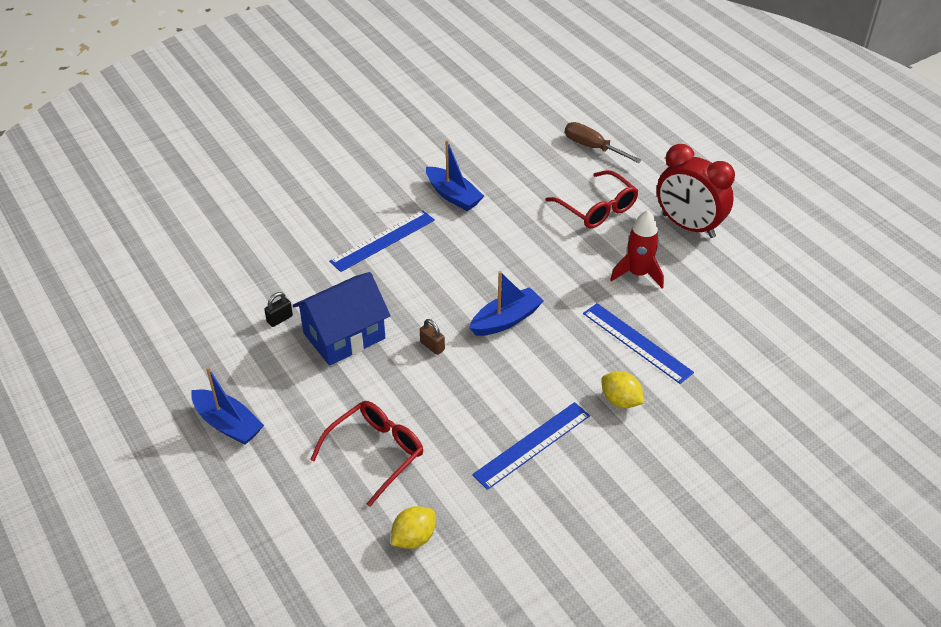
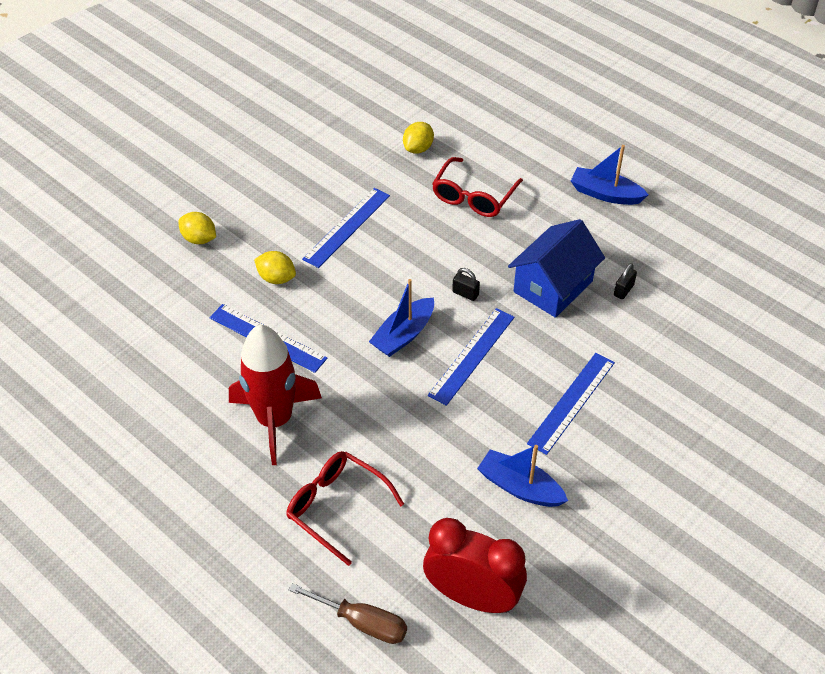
camera: 165 degrees right, 5 degrees up
brown padlock [420,319,445,355] -> black padlock [452,268,480,301]
red rocket [610,210,664,288] -> red rocket [229,325,322,465], size x1.56
red clock [657,144,735,238] -> red clock moved to [423,518,527,613]
none -> yellow lemon [178,212,216,244]
none -> blue ruler [428,308,515,406]

